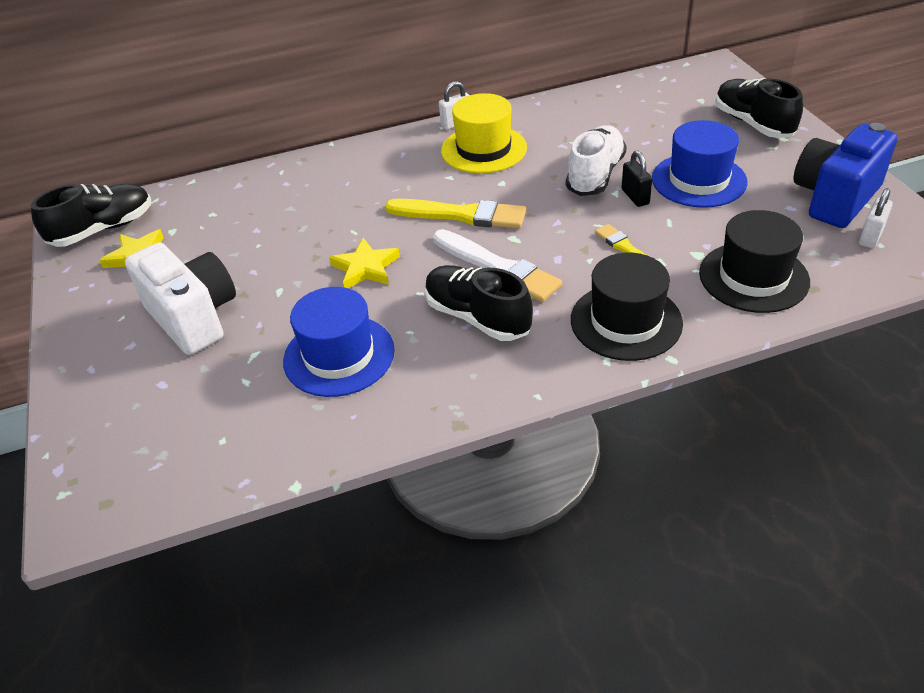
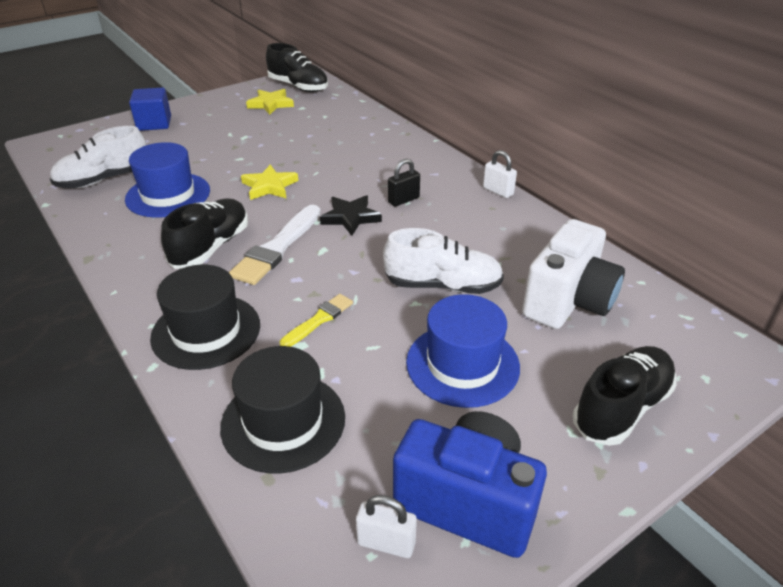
camera: 70 degrees right, 5 degrees down
white camera [125,242,236,355] -> white camera moved to [522,219,625,329]
yellow brush [385,199,526,229] -> black star [320,195,382,236]
yellow hat [441,93,527,174] -> none
black padlock [622,151,652,207] -> black padlock moved to [388,159,420,207]
none -> white shoe [50,126,146,189]
none -> blue cube [129,87,171,131]

